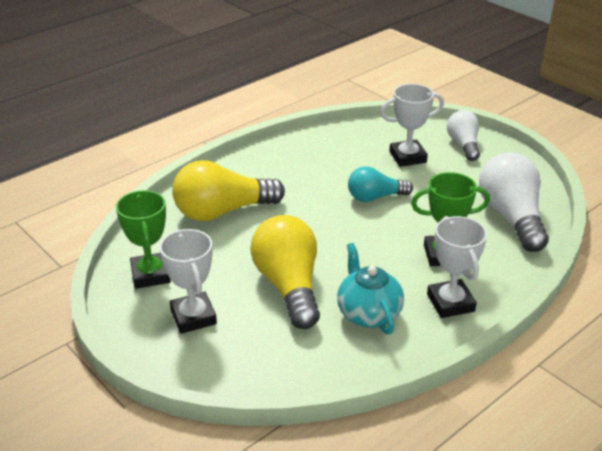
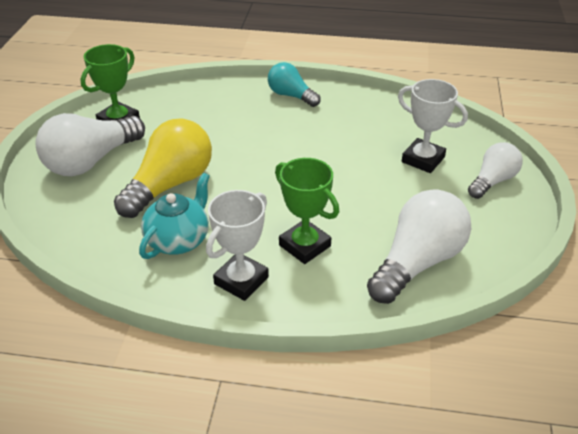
camera: 50 degrees right, 5 degrees up
white trophy [159,229,217,334] -> white light bulb [35,113,145,176]
yellow light bulb [172,160,285,221] -> none
turquoise light bulb [348,167,413,202] -> turquoise light bulb moved to [268,62,321,107]

